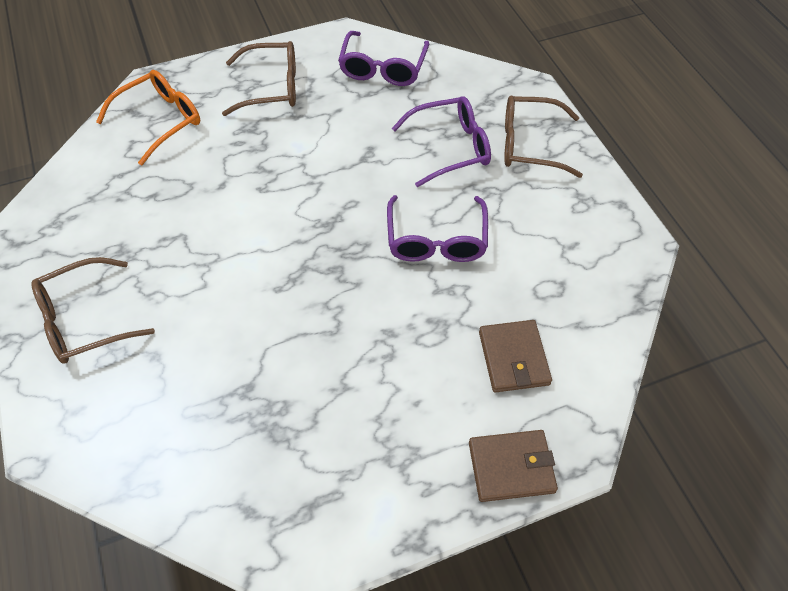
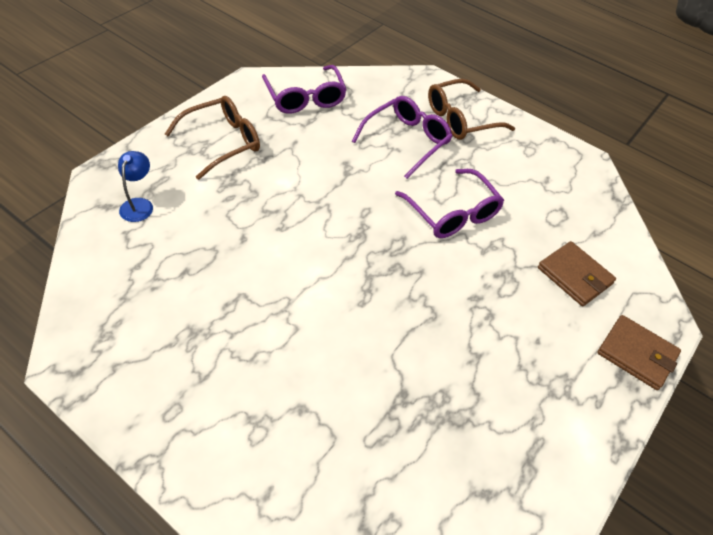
camera: 35 degrees left, 5 degrees down
brown glasses [31,257,155,364] -> none
orange glasses [96,70,200,166] -> blue lamp [118,151,153,222]
brown wallet [469,430,558,502] -> brown wallet turned 75 degrees clockwise [597,315,681,390]

